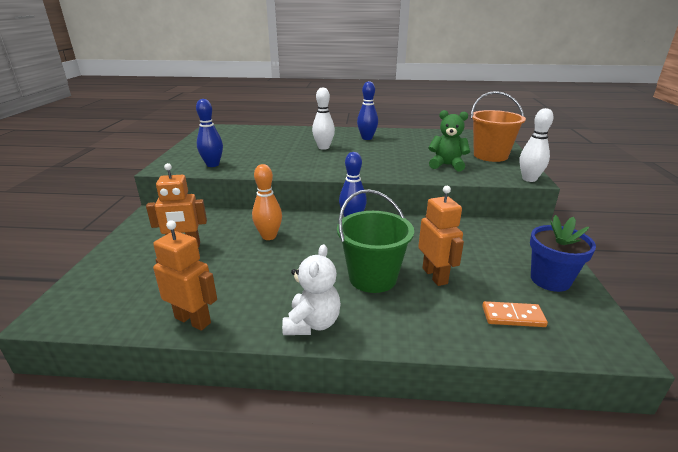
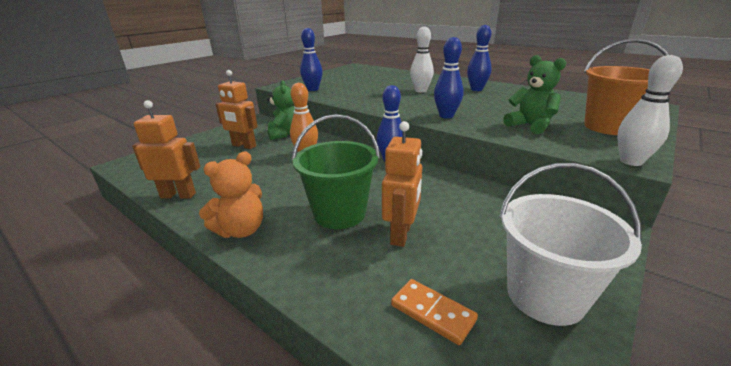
camera: 35 degrees right, 0 degrees up
orange robot [153,220,217,331] -> orange robot turned 60 degrees counterclockwise [132,100,200,199]
white teddy bear [282,244,341,335] -> orange teddy bear [199,152,263,238]
blue flower pot [530,215,596,292] -> white bucket [499,163,642,326]
none -> green teddy bear [267,80,295,140]
none -> blue bowling pin [434,37,463,118]

